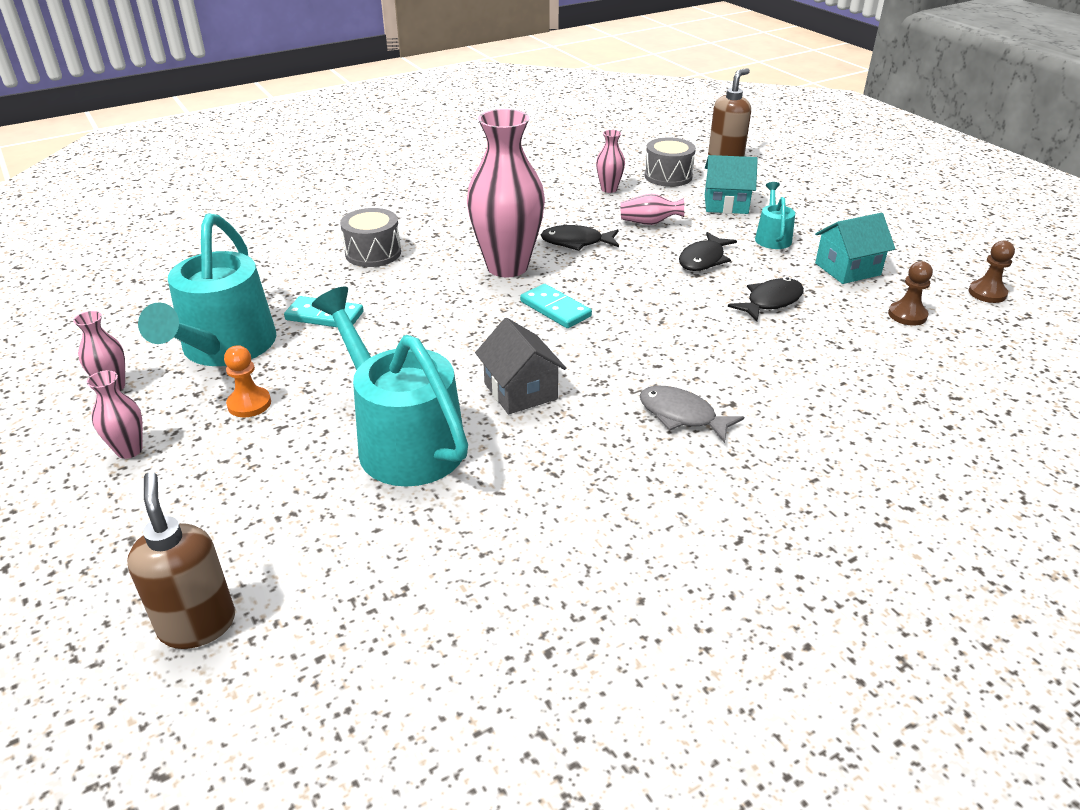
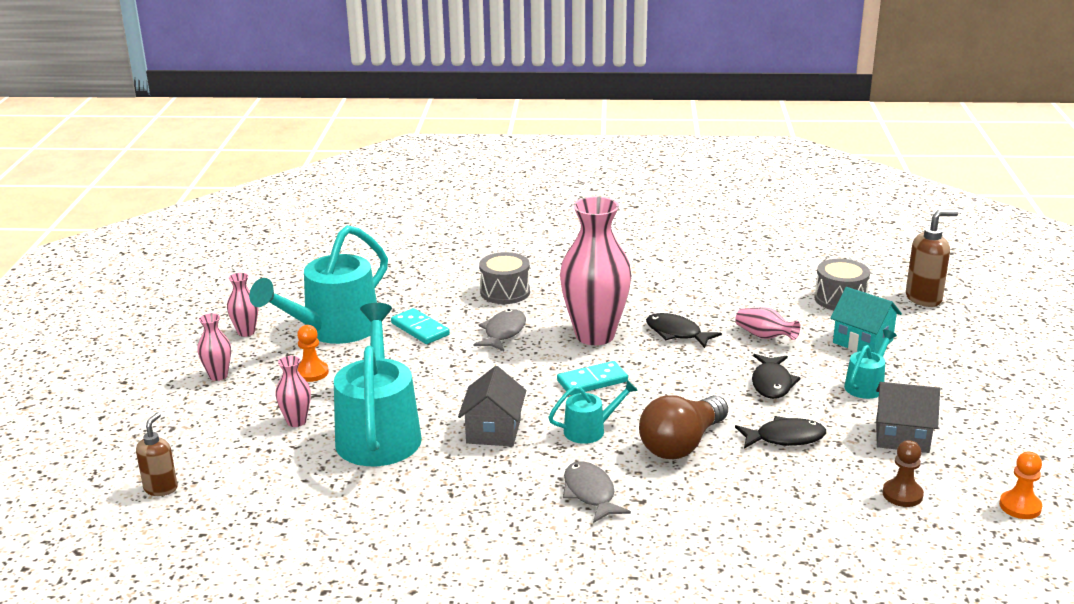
camera: 35 degrees right, 10 degrees down
brown soap dispenser [127,472,235,649] -> brown soap dispenser [136,412,178,496], size x0.67
turquoise domino [520,284,592,328] -> turquoise domino turned 75 degrees clockwise [557,361,628,395]
pink vase [596,130,625,193] -> pink vase moved to [275,356,311,427]
black fish [679,232,737,271] -> black fish turned 60 degrees counterclockwise [752,354,801,399]
turquoise house [815,213,895,284] -> grey house [876,382,940,453]
brown pawn [969,241,1015,303] -> orange pawn [999,452,1042,519]
none -> grey fish [473,309,526,351]
none -> turquoise watering can [548,380,638,444]
none -> brown light bulb [639,395,728,459]

